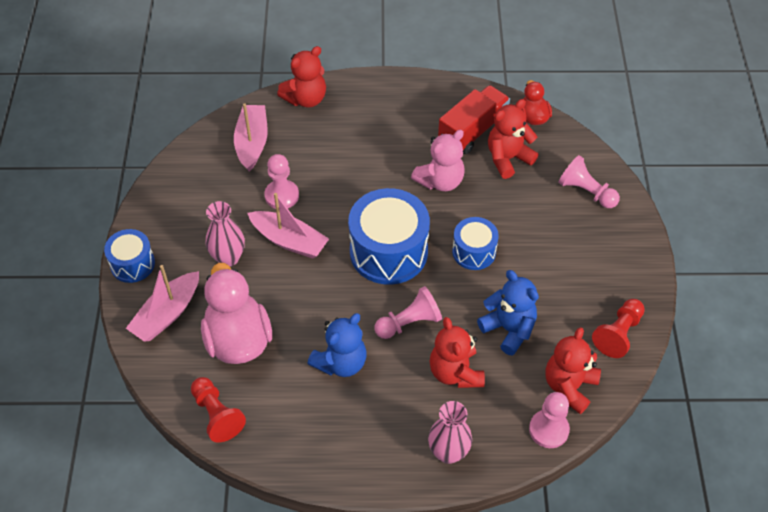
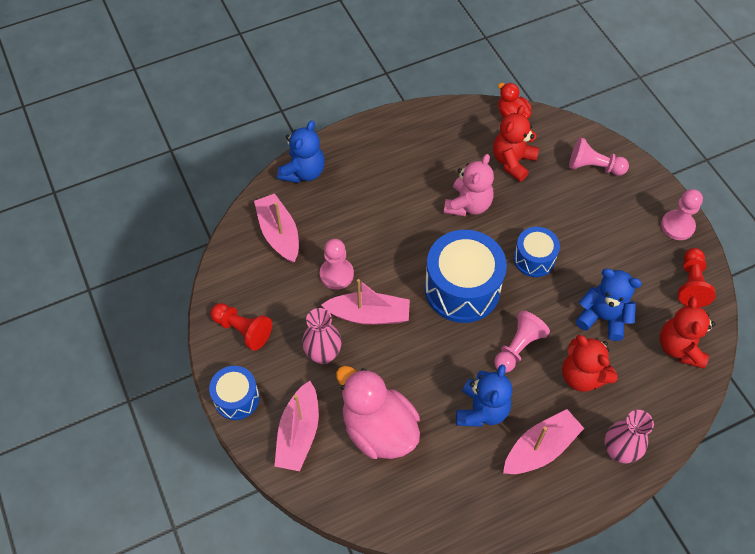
camera: 25 degrees left, 5 degrees up
red pawn [191,377,246,443] -> red pawn moved to [210,303,272,351]
red teddy bear [277,46,326,107] -> blue teddy bear [277,120,325,183]
red truck [438,85,510,154] -> none
pink pawn [529,392,570,448] -> pink pawn moved to [661,189,703,240]
none -> pink boat [503,409,584,474]

